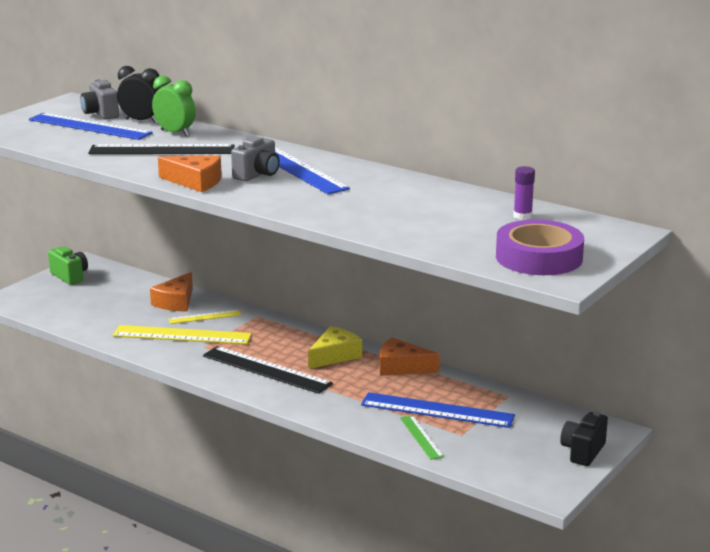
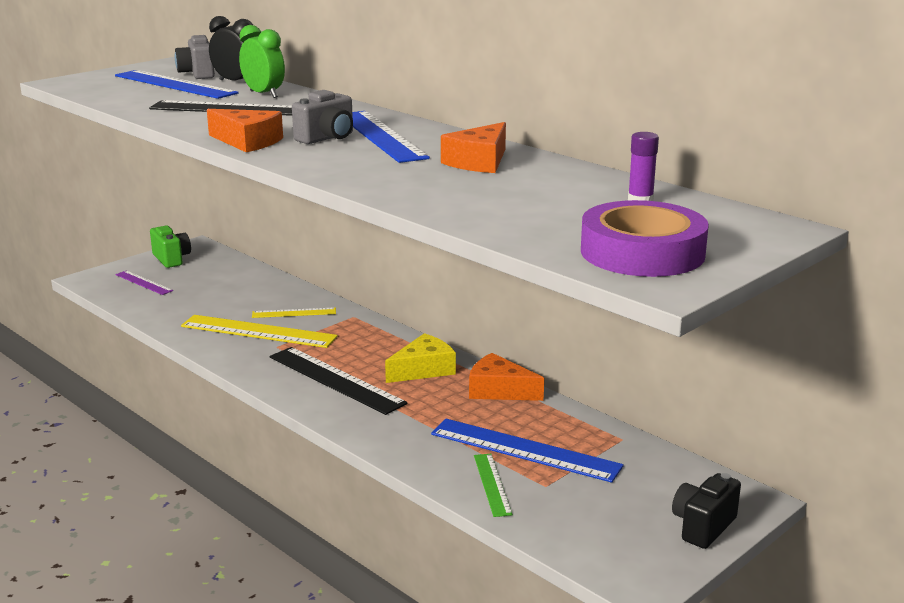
camera: 10 degrees right, 0 degrees up
orange cheese [150,272,193,312] -> orange cheese moved to [441,122,506,173]
none -> purple ruler [116,271,173,295]

